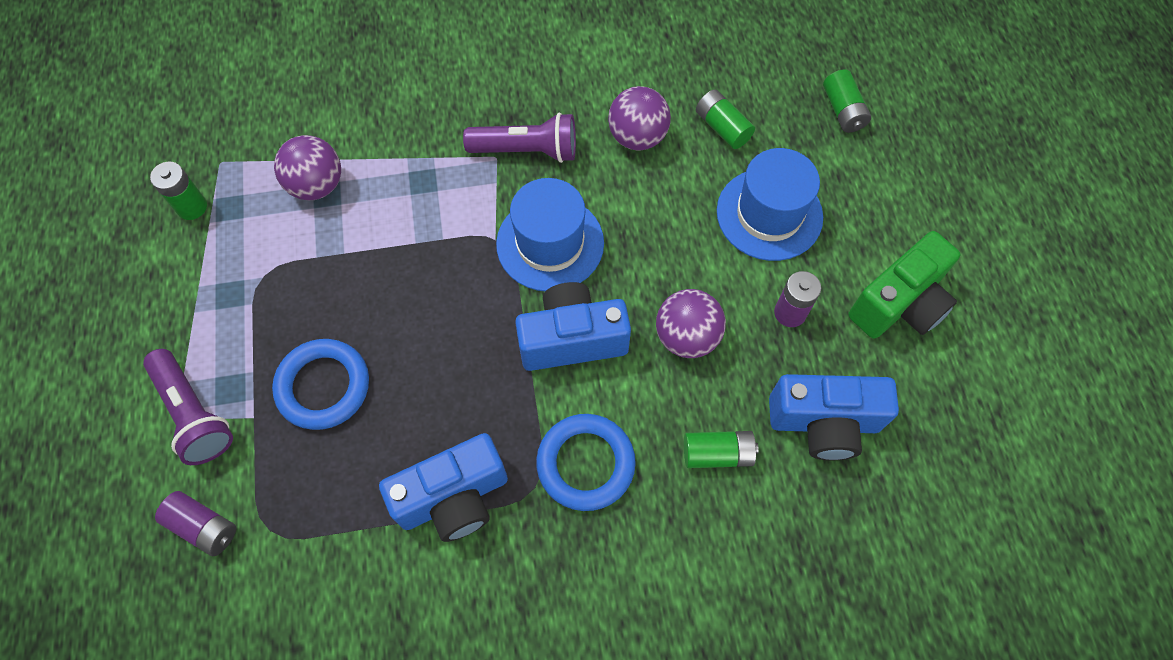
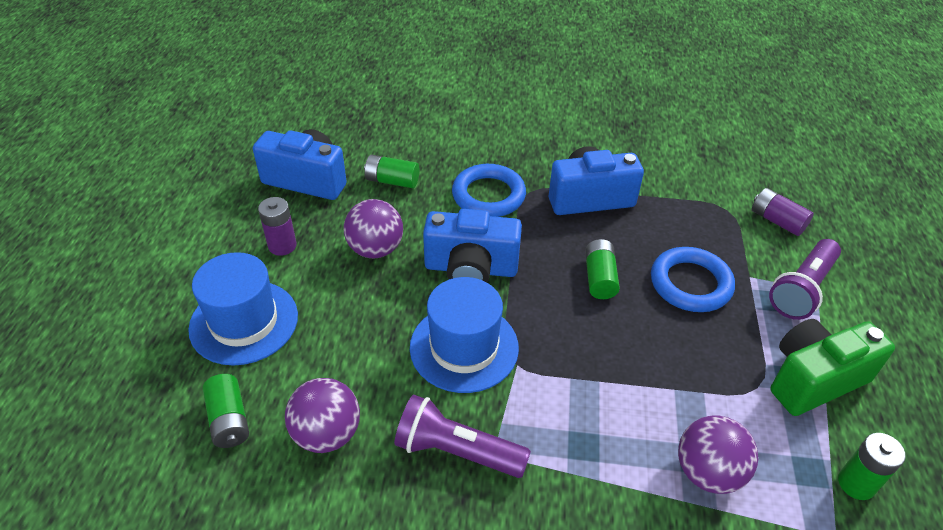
camera: 165 degrees left, 20 degrees down
purple flashlight [143,349,233,465] -> purple flashlight turned 120 degrees counterclockwise [769,239,841,320]
green battery [823,69,871,133] -> green battery moved to [585,239,620,299]
green camera [848,231,960,339] -> green camera moved to [771,319,895,416]

